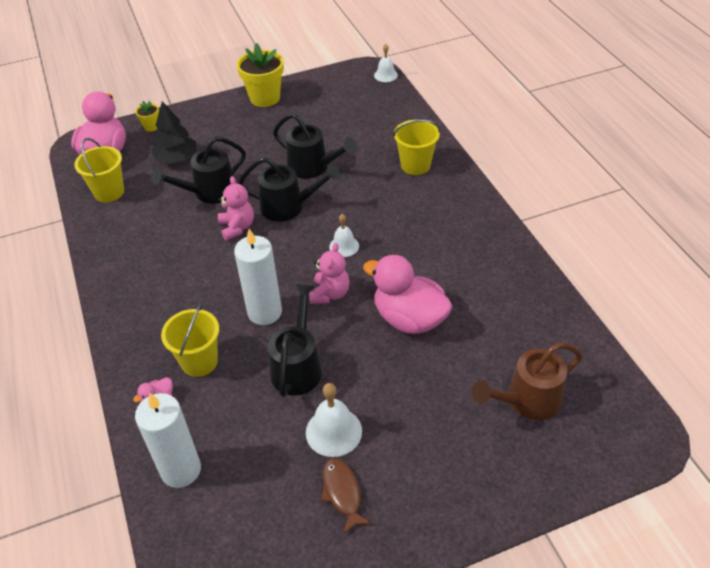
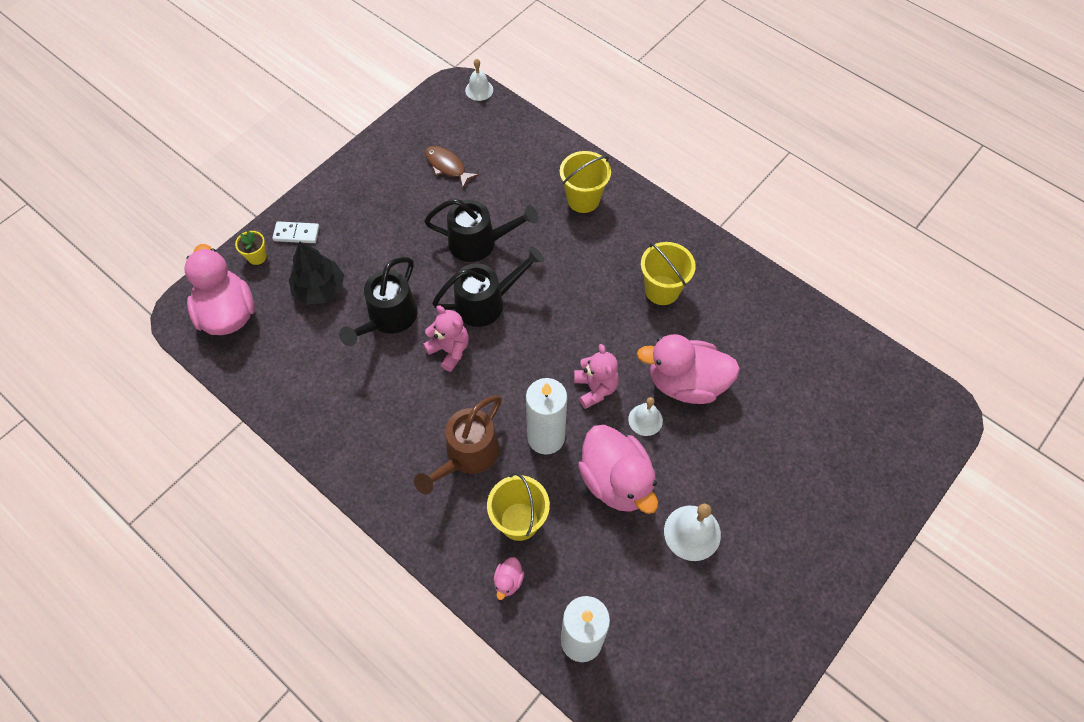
camera: 30 degrees left, 15 degrees up
yellow bucket [74,138,124,202] -> yellow bucket moved to [641,242,696,305]
yellow flower pot [237,43,284,107] -> none
black watering can [268,284,322,397] -> pink duck [578,425,658,514]
brown fish [321,458,372,535] -> brown fish moved to [425,146,479,188]
white bell [329,214,359,257] -> white bell moved to [628,397,663,436]
brown watering can [472,343,582,420] -> brown watering can moved to [414,396,502,494]
none -> white domino [273,221,319,243]

